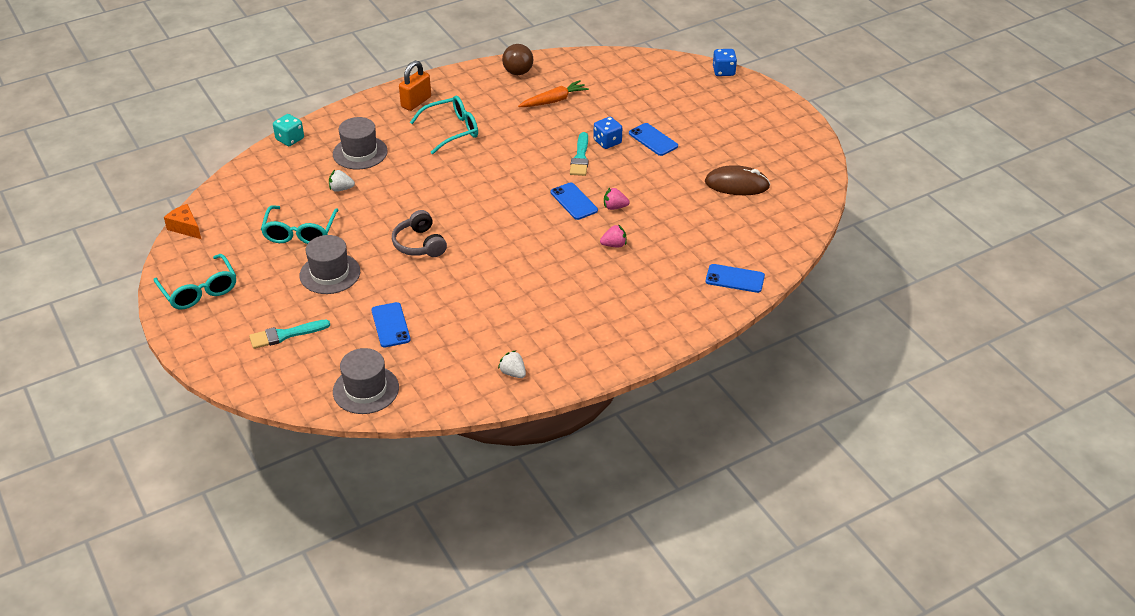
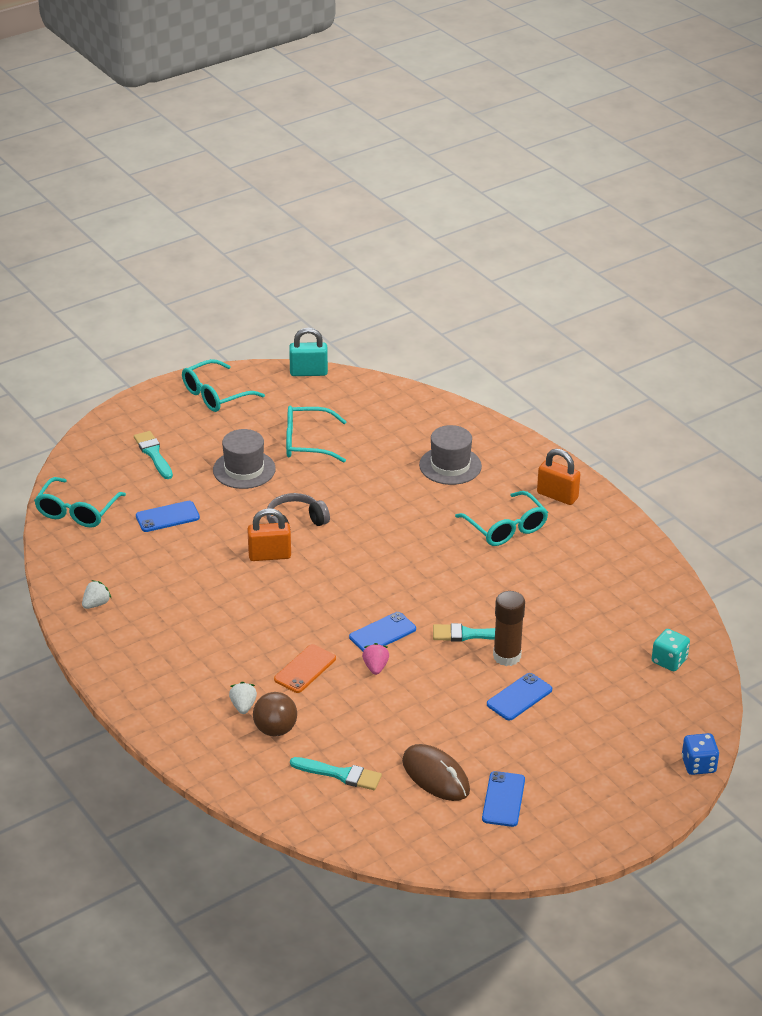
camera: 85 degrees right, 5 degrees down
orange cheese [164,204,201,239] -> turquoise padlock [289,328,328,376]
turquoise dice [273,114,304,146] -> turquoise dice moved to [652,629,690,671]
white strawberry [329,170,355,192] -> white strawberry moved to [229,682,257,714]
grey hat [333,348,399,414] -> turquoise glasses [34,477,126,528]
brown ball [502,44,533,75] -> brown ball moved to [253,692,297,737]
orange carrot [518,80,589,107] -> none
blue dice [593,117,622,149] -> brown glue stick [493,591,525,666]
pink strawberry [600,224,627,247] -> orange phone [274,644,336,693]
brown mouse [705,165,770,195] -> brown mouse turned 45 degrees counterclockwise [402,744,470,801]
blue phone [706,264,765,293] -> blue phone moved to [482,771,525,827]
none -> orange padlock [247,508,291,561]
none -> turquoise brush [290,757,382,790]

